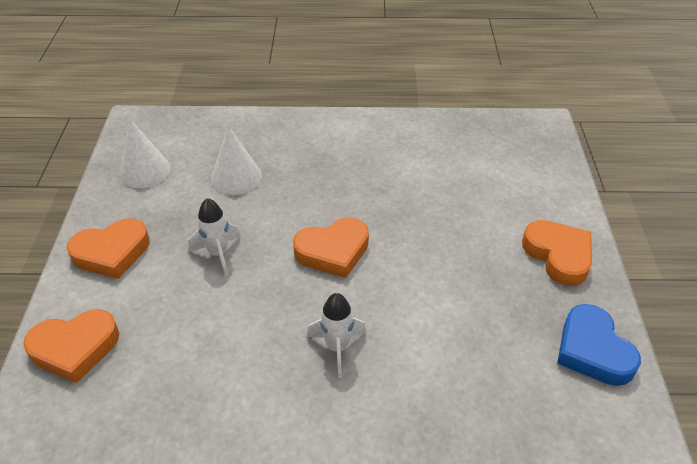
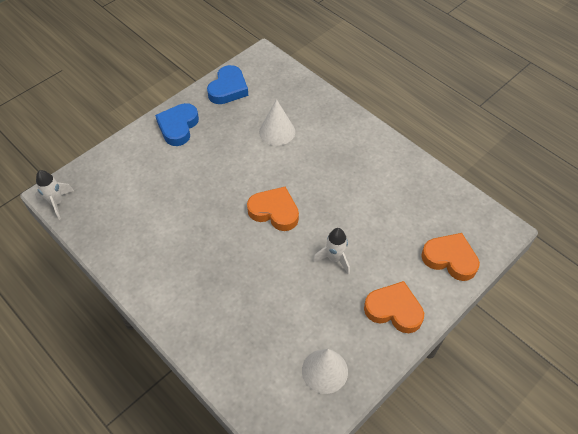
camera: 135 degrees left, 10 degrees up
white cone [211,126,262,195] -> white cone moved to [259,99,295,146]
white rocket [307,293,366,378] -> white rocket moved to [35,170,74,220]
orange heart [522,220,592,286] -> blue heart [155,103,199,146]

